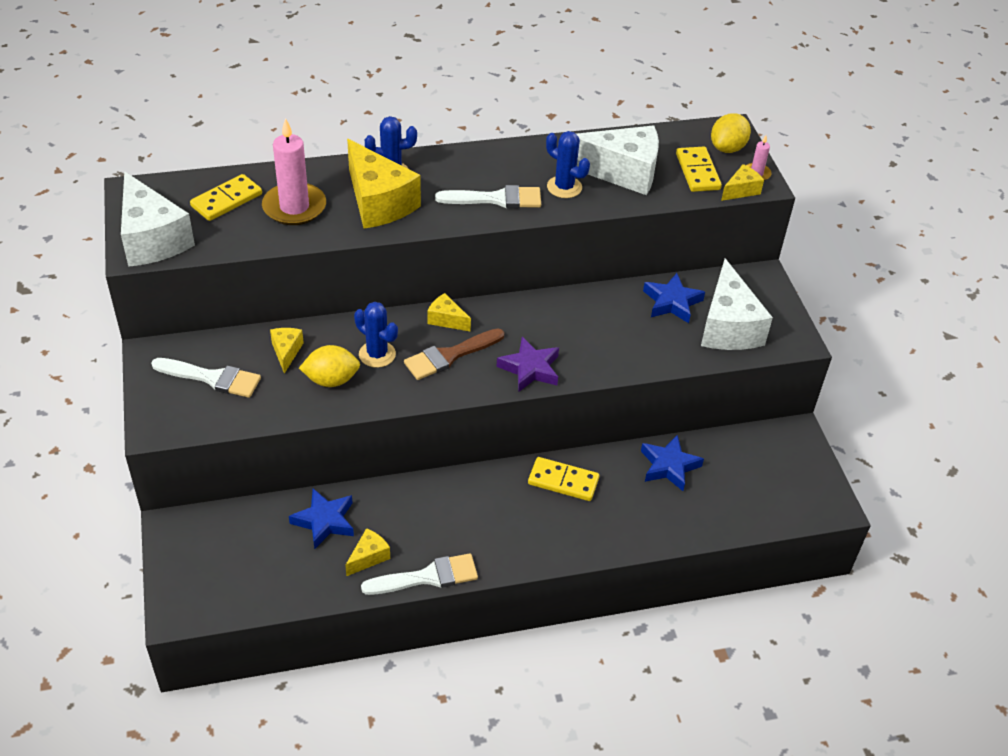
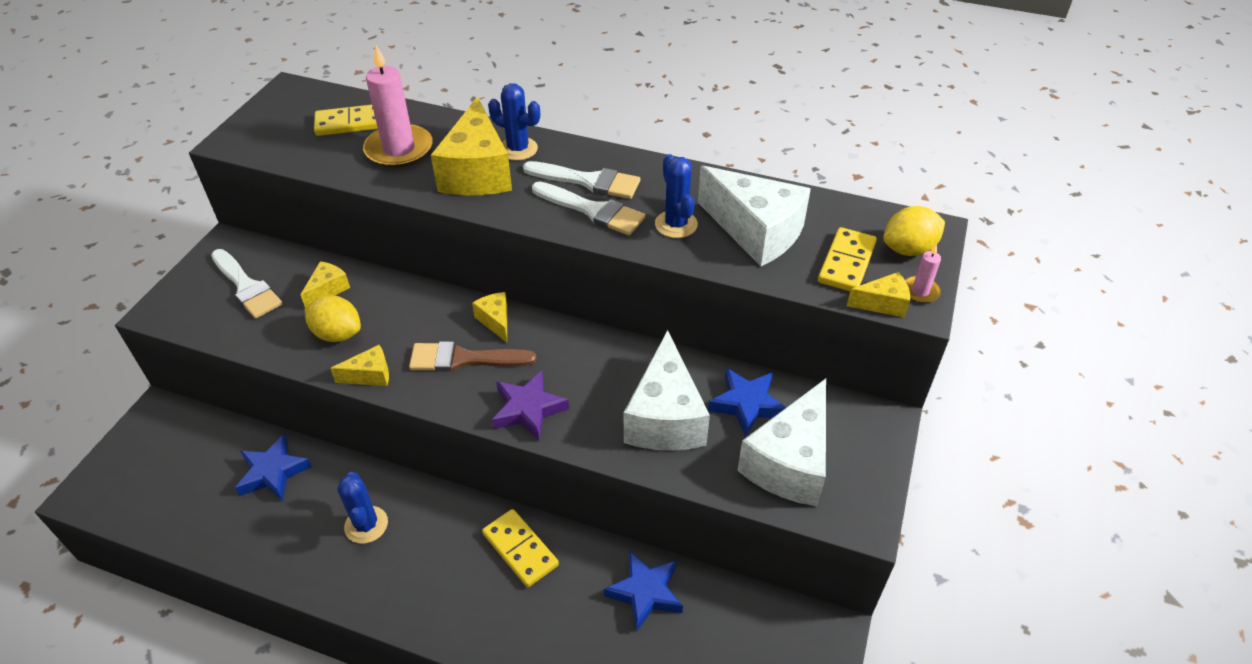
camera: 35 degrees right, 0 degrees up
white cheese [121,171,195,267] -> white cheese moved to [624,330,710,451]
yellow cheese [345,528,390,576] -> yellow cheese moved to [330,345,389,386]
blue cactus [354,302,398,368] -> blue cactus moved to [337,472,388,544]
white brush [361,553,478,595] -> white brush moved to [523,161,640,199]

